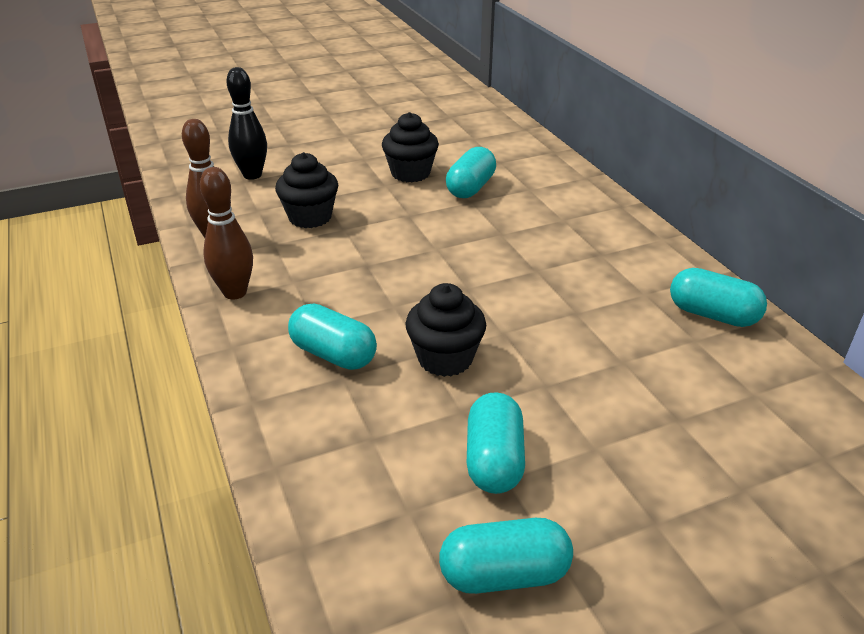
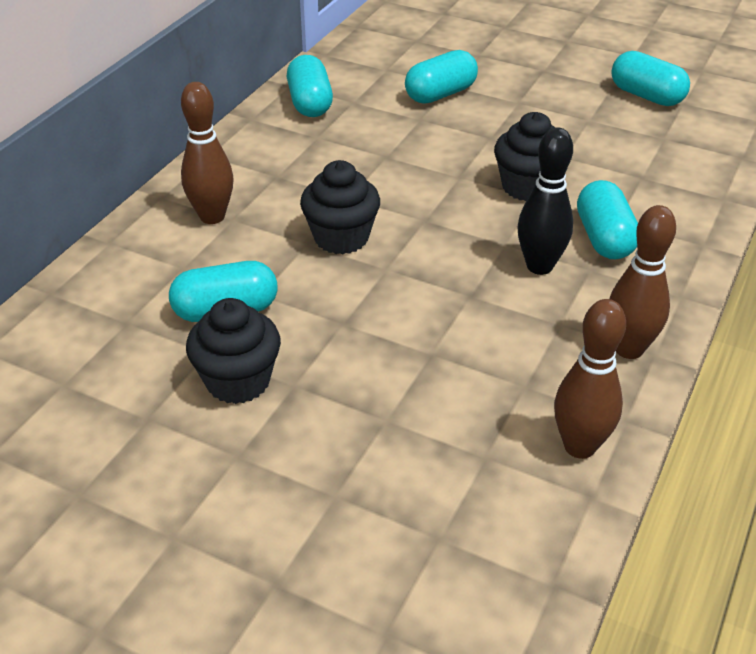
camera: 130 degrees left, 5 degrees up
black bowling pin [226,67,267,180] -> black bowling pin moved to [517,127,573,275]
black cupcake [275,152,338,228] -> black cupcake moved to [300,160,380,254]
turquoise capsule [467,392,525,494] -> turquoise capsule moved to [405,50,478,104]
none -> brown bowling pin [181,82,234,224]

